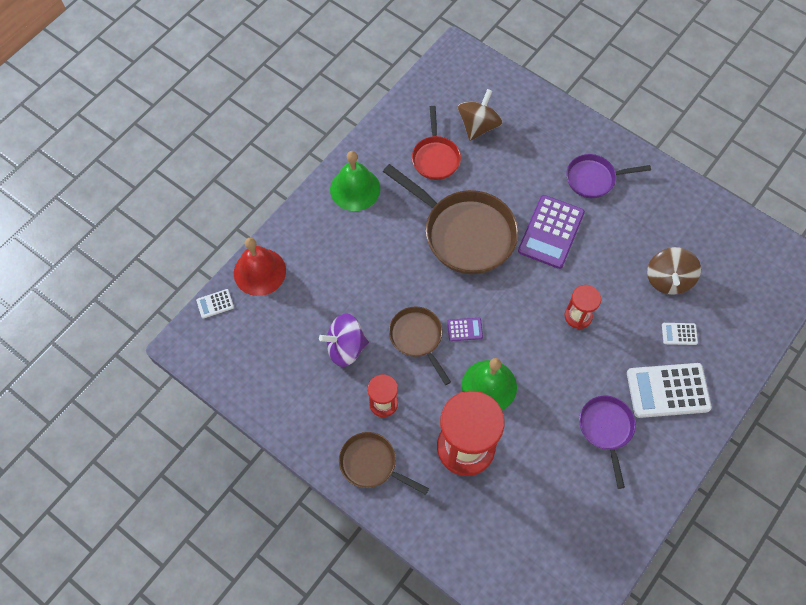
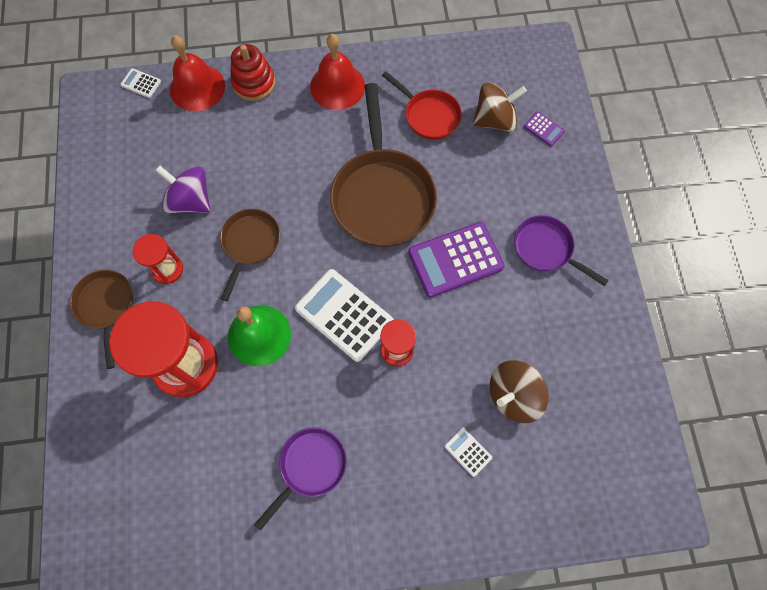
camera: 45 degrees right, 5 degrees up
green bell [330,151,380,211] -> red bell [310,34,365,110]
red pan [412,106,461,180] -> red pan turned 90 degrees counterclockwise [382,71,462,140]
purple calculator [447,318,483,341] -> purple calculator moved to [524,111,565,146]
white calculator [627,363,712,418] -> white calculator moved to [295,269,394,362]
none -> red stacking toy [230,44,275,101]

